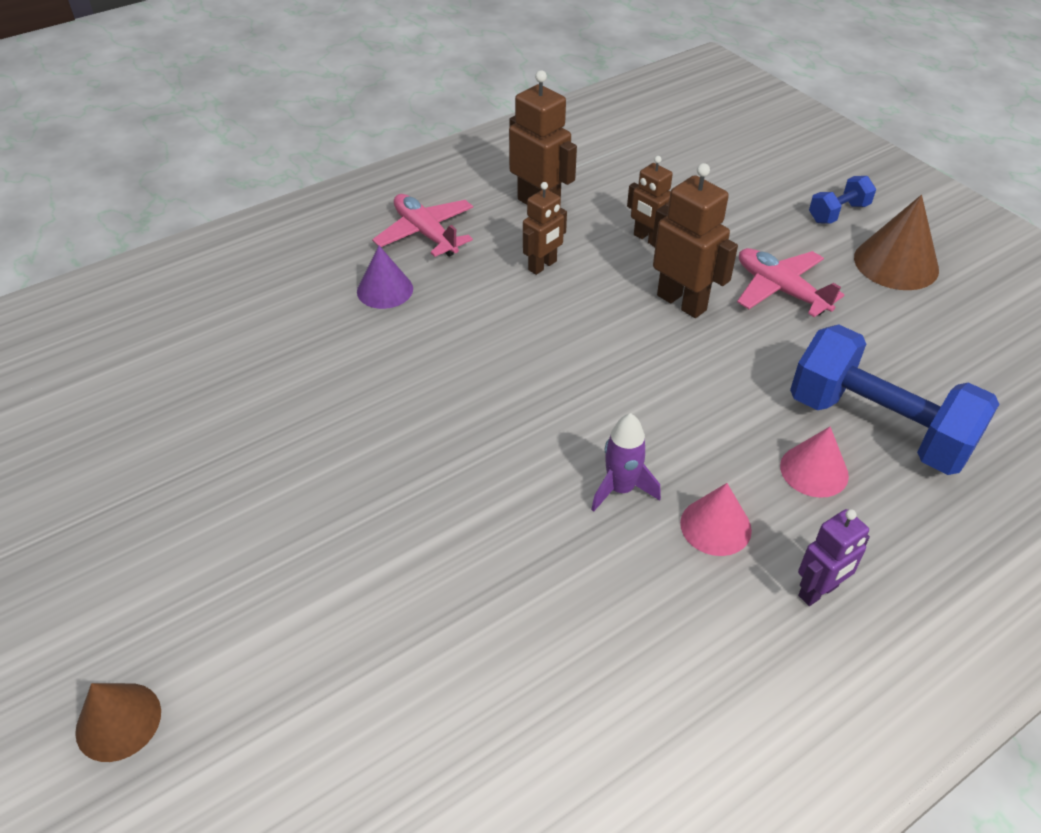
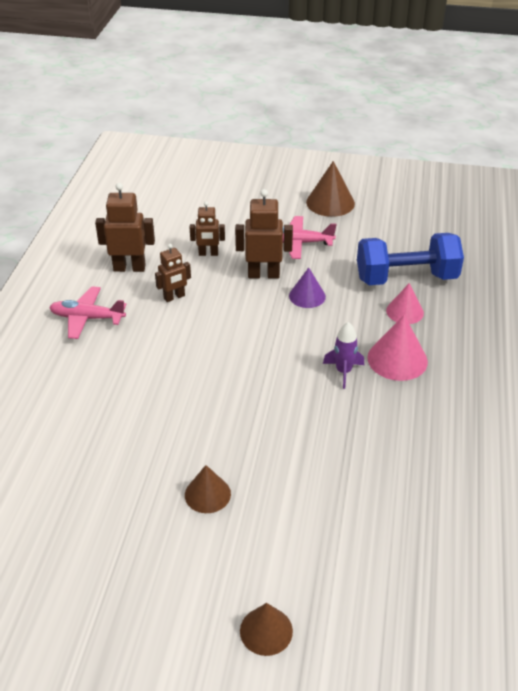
camera: 45 degrees left, 5 degrees down
purple cone [357,246,413,309] -> purple cone moved to [289,268,326,308]
brown robot [523,182,567,275] -> brown robot turned 60 degrees clockwise [155,244,191,302]
pink cone [680,483,752,556] -> pink cone [367,315,428,381], size x1.51
purple robot [798,509,870,606] -> none
blue dumbbell [809,176,876,224] -> none
none -> brown cone [185,465,231,513]

